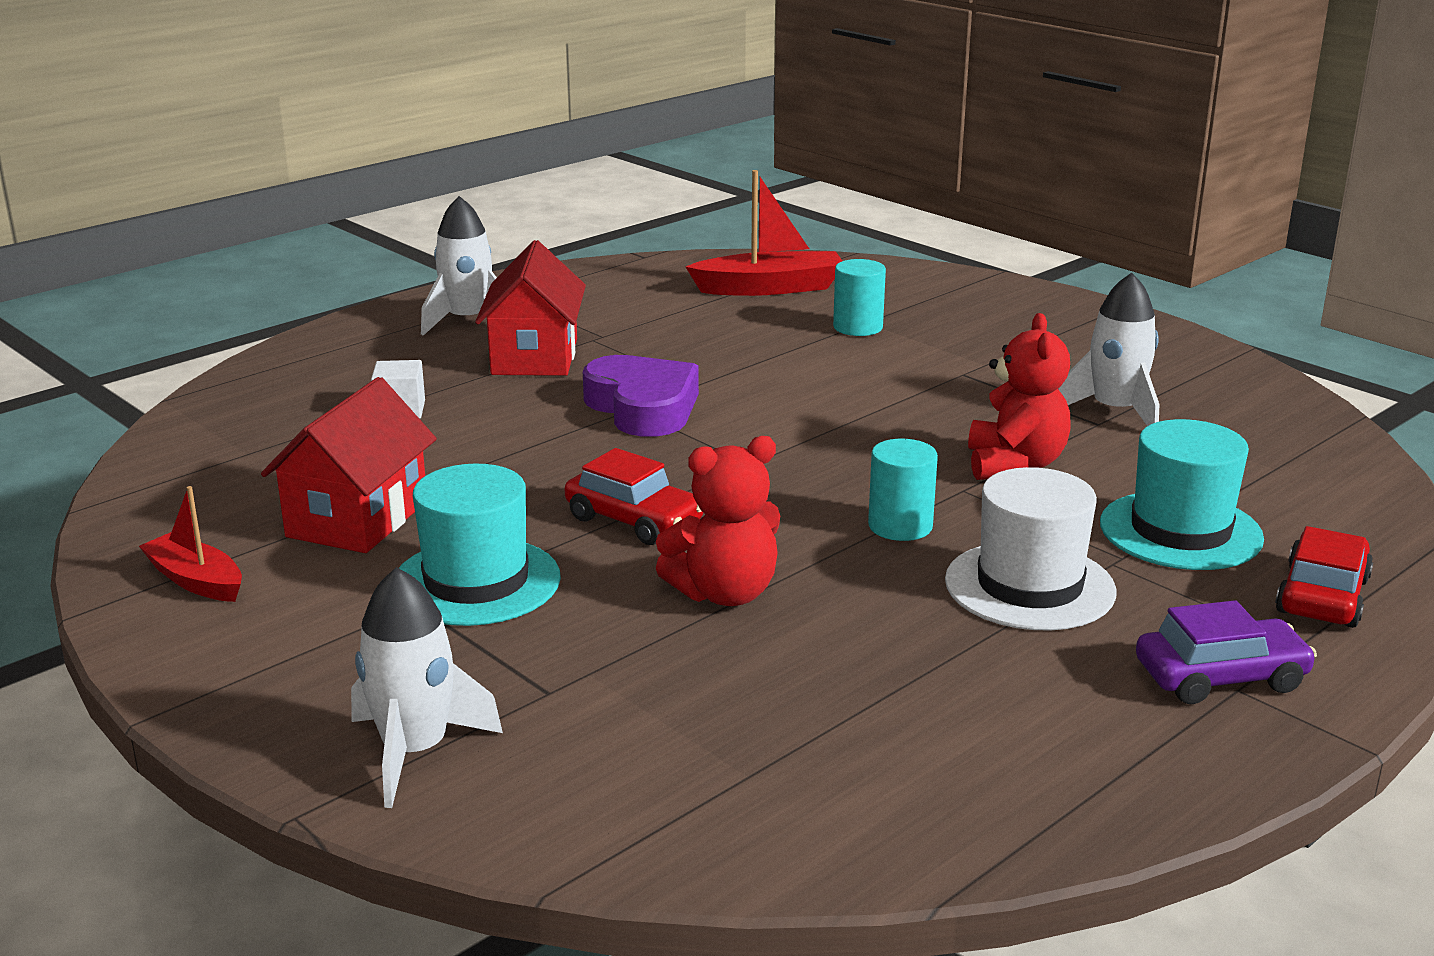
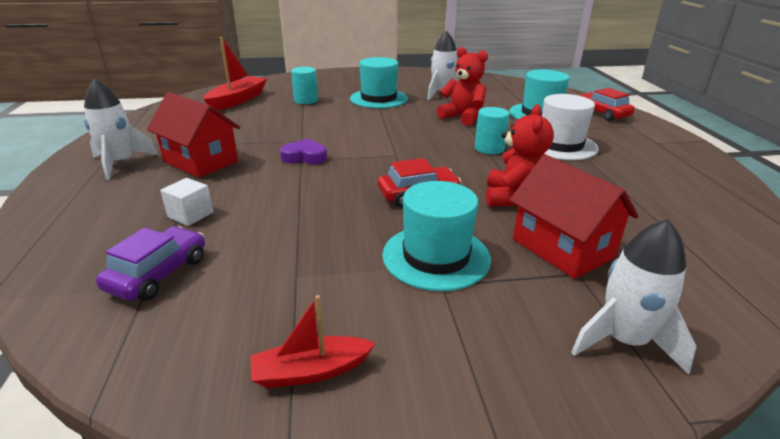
camera: 55 degrees left, 5 degrees up
red house [261,377,437,553] -> red house moved to [510,154,638,279]
purple heart [583,355,699,437] -> purple heart [280,139,327,164], size x0.61
purple car [1136,600,1317,704] -> purple car moved to [96,226,205,301]
none -> turquoise hat [350,57,408,108]

